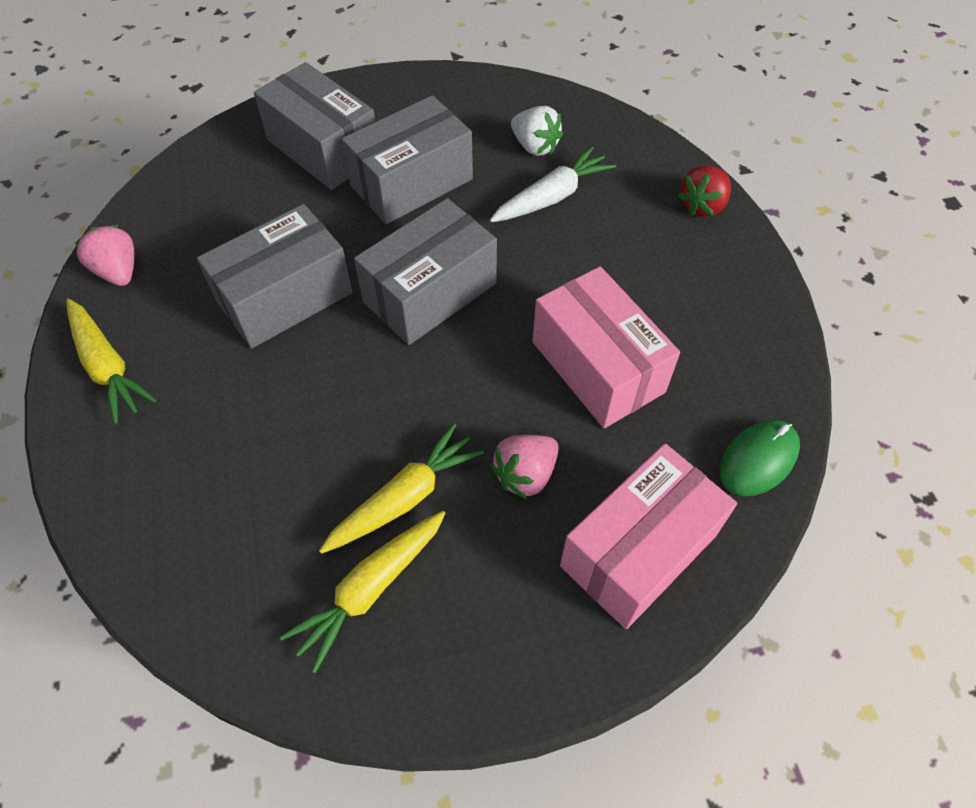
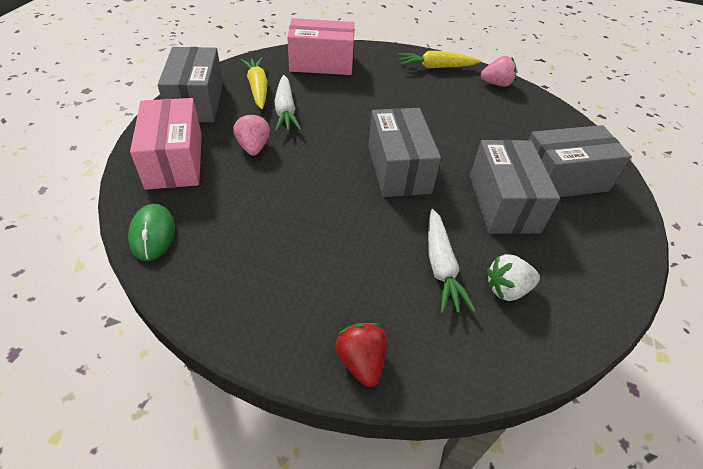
camera: 120 degrees right, 10 degrees down
grey box [197,204,353,349] -> grey box moved to [157,47,223,122]
yellow carrot [319,423,484,554] -> white carrot [274,75,302,132]
pink box [533,266,680,428] -> pink box moved to [287,18,354,75]

